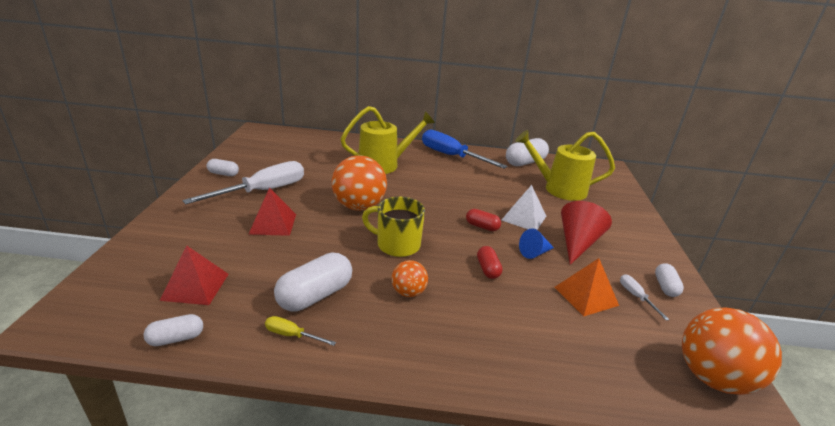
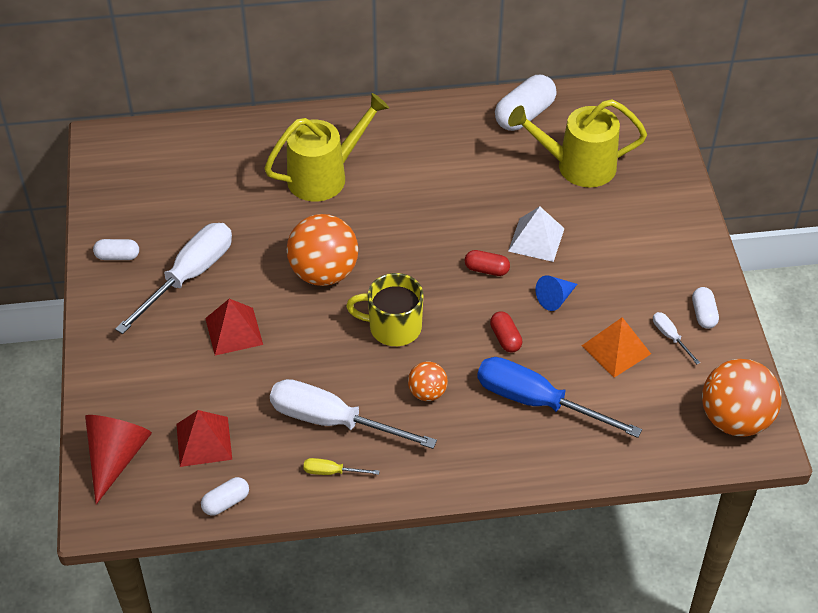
camera: 10 degrees left, 20 degrees up
white capsule [274,253,352,312] -> white screwdriver [270,379,437,449]
blue screwdriver [422,130,508,169] -> blue screwdriver moved to [477,357,642,438]
red cone [561,201,612,265] -> red cone moved to [85,415,152,504]

